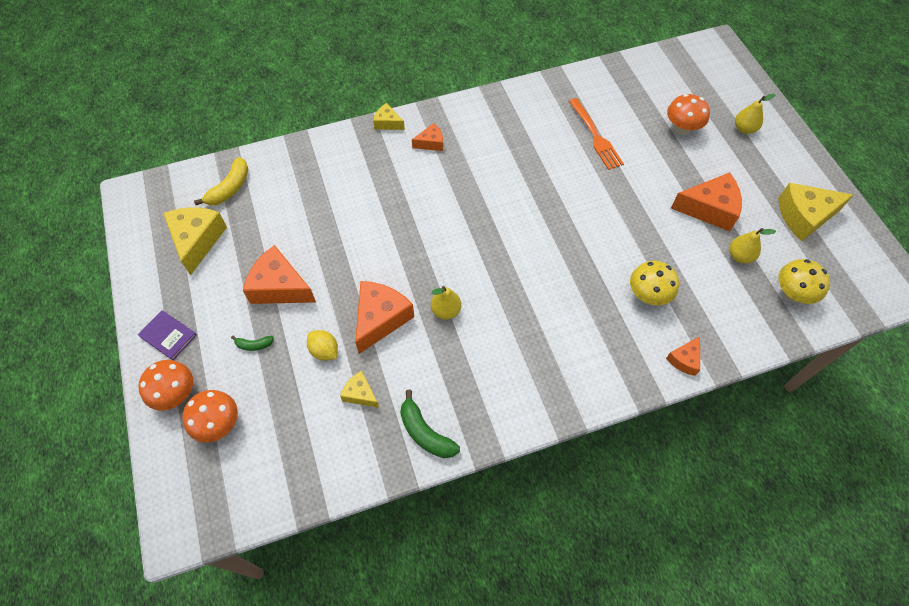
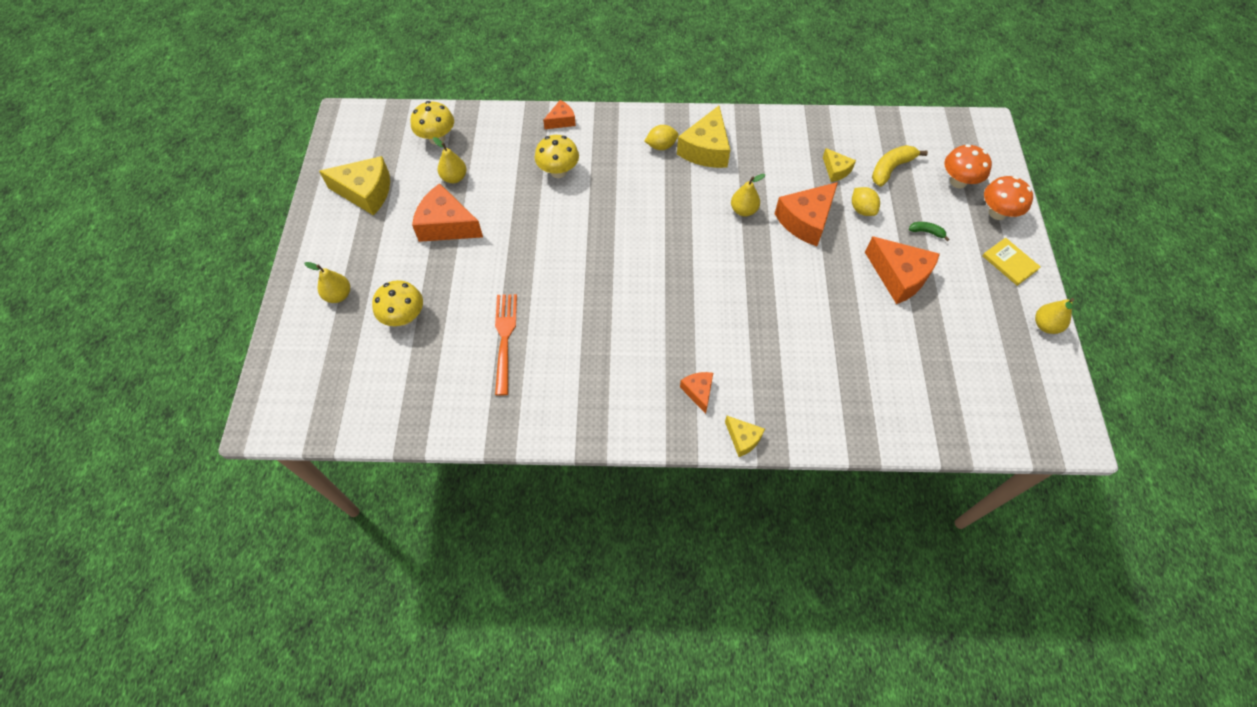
camera: 160 degrees left, 0 degrees up
purple book [138,310,197,360] -> yellow book [982,238,1041,286]
yellow cheese [163,207,227,275] -> yellow cheese moved to [677,106,730,168]
yellow banana [194,157,248,206] -> yellow banana moved to [872,145,928,187]
green banana [400,390,460,458] -> none
orange cheese [412,123,443,151] -> orange cheese turned 75 degrees clockwise [680,372,713,414]
orange mushroom [667,94,710,135] -> yellow mushroom [372,280,423,326]
none -> yellow lemon [645,125,679,150]
none -> yellow pear [1035,298,1074,334]

